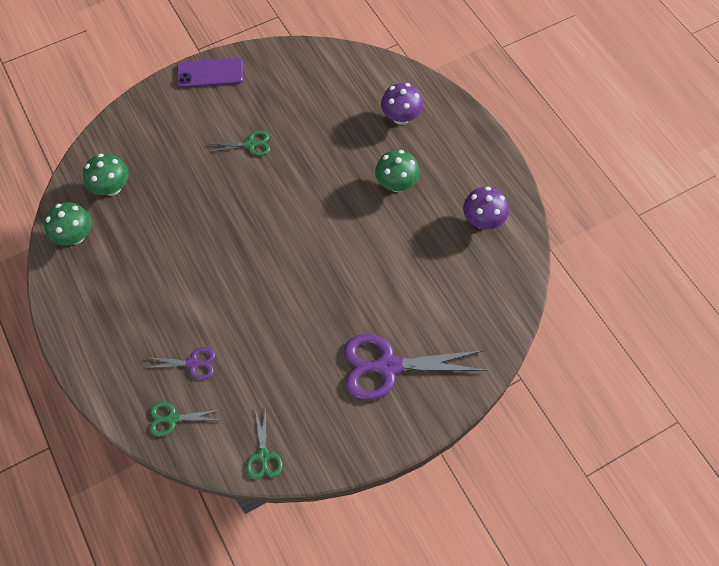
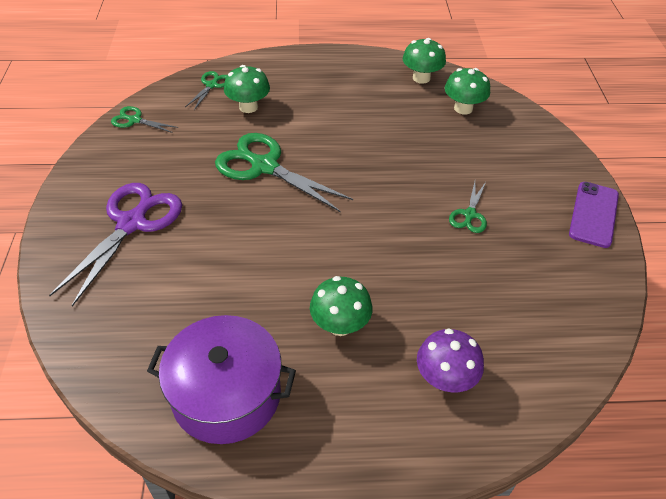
camera: 115 degrees right, 15 degrees down
purple scissors [145,347,215,380] -> green mushroom [224,65,270,113]
purple mushroom [463,187,509,229] -> purple pot [147,315,296,444]
none -> green scissors [215,133,353,212]

